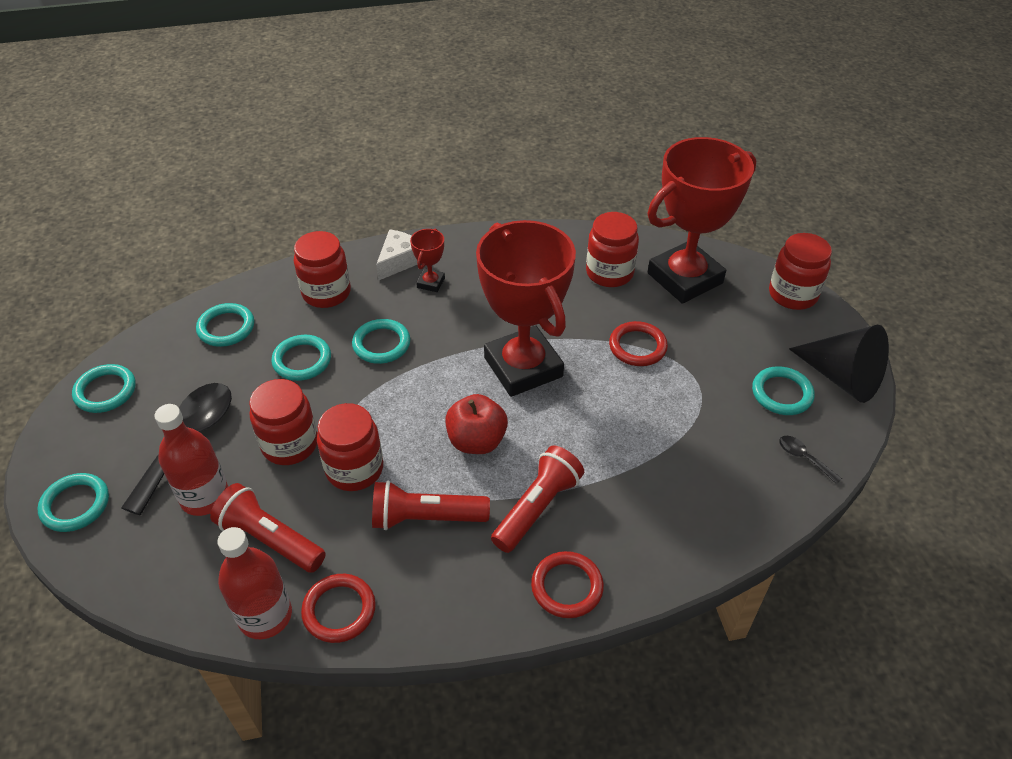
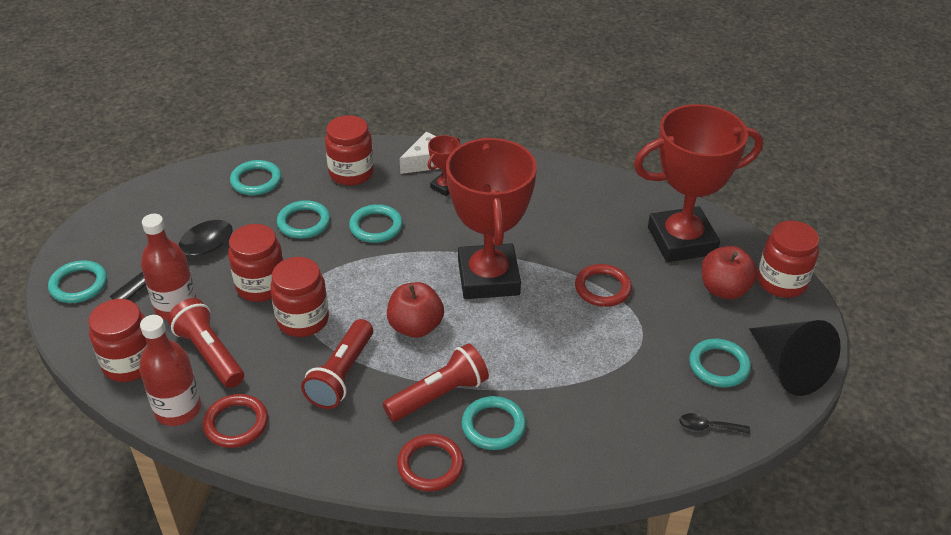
camera: 20 degrees right, 5 degrees down
turquoise ring [72,364,136,413] -> turquoise ring moved to [462,396,526,450]
red flashlight [372,481,490,530] -> red flashlight turned 90 degrees counterclockwise [301,319,373,409]
red jar [586,212,639,287] -> red jar moved to [88,299,147,382]
black spoon [779,436,842,484] -> black spoon turned 60 degrees counterclockwise [679,413,750,434]
none -> red apple [702,246,758,299]

